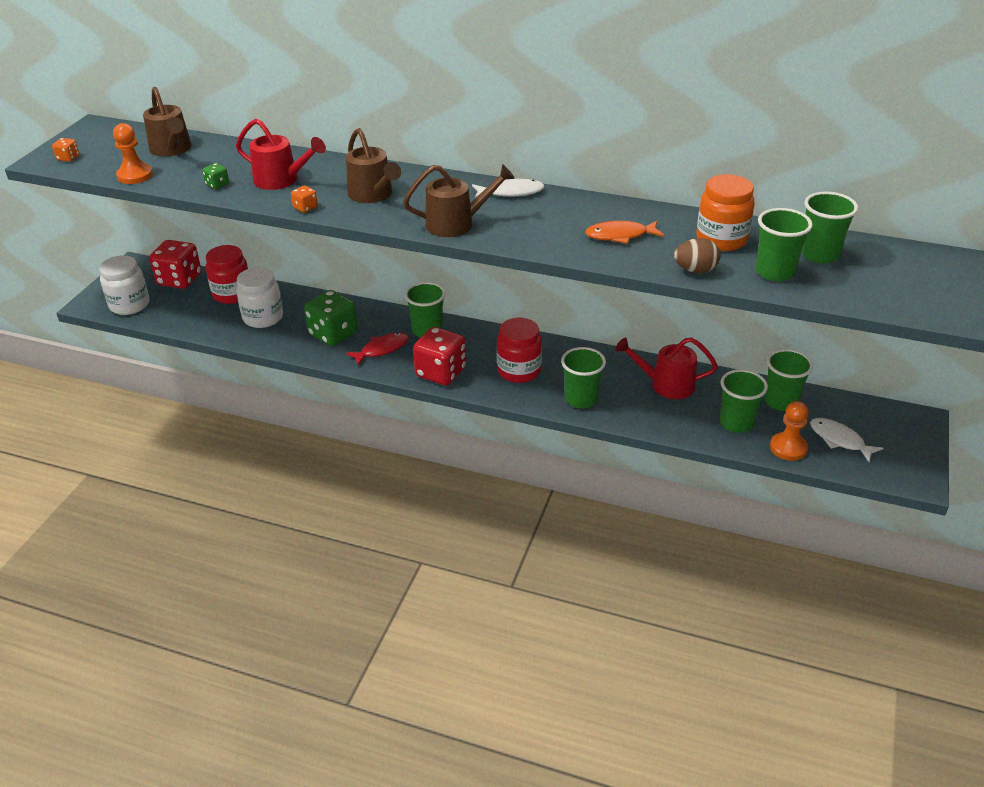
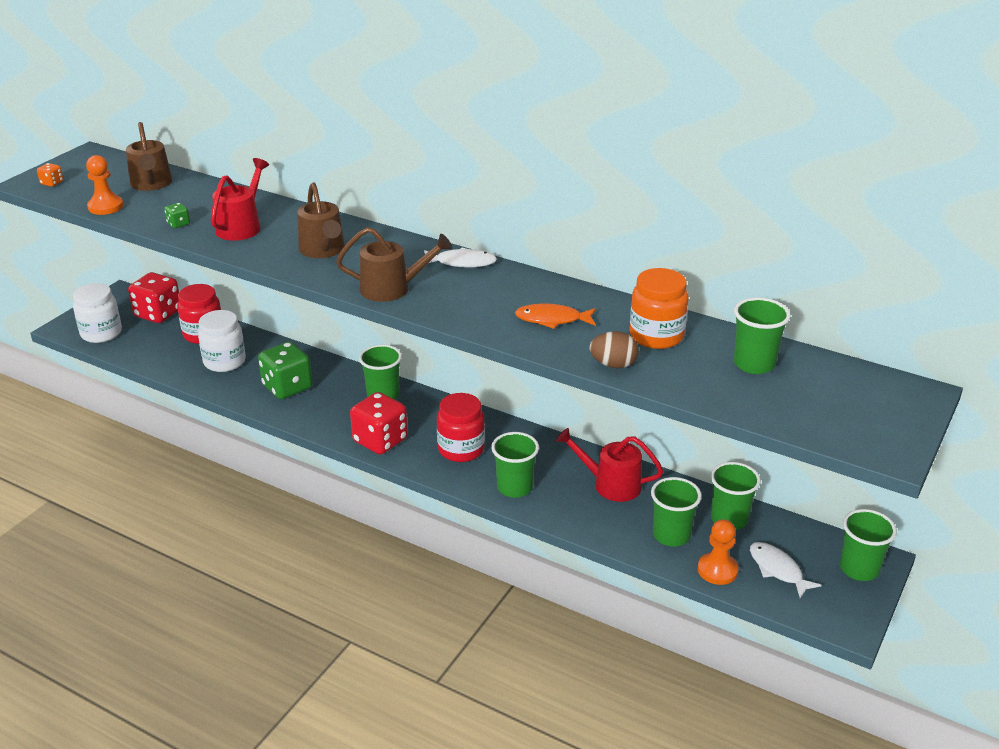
camera: 10 degrees right, 5 degrees down
red watering can [236,119,326,190] -> red watering can turned 105 degrees counterclockwise [211,158,269,241]
orange dice [291,185,318,213] -> none
red fish [346,332,409,365] -> none
green cup [756,208,813,282] -> green cup moved to [840,509,897,581]

